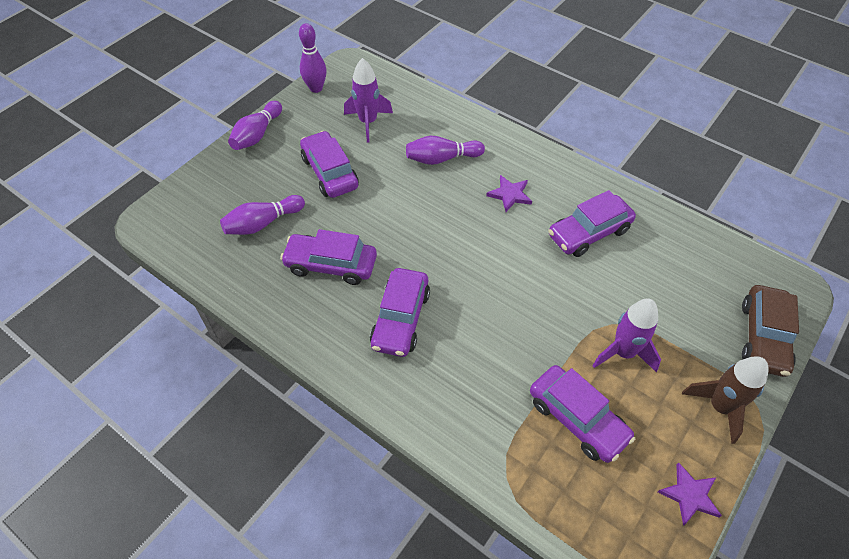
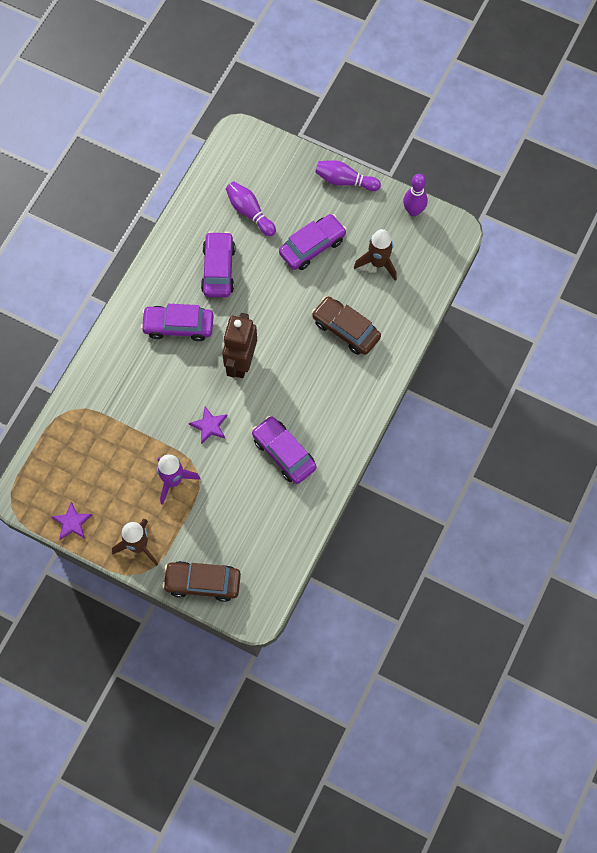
camera: 80 degrees right, 15 degrees up
purple rocket [344,58,393,142] -> brown rocket [354,229,397,280]
purple bowling pin [406,136,485,165] -> brown car [312,296,381,355]
purple star [486,175,532,212] -> purple star moved to [189,406,227,444]
purple car [530,365,635,463] -> none
none -> brown robot [222,313,257,378]

